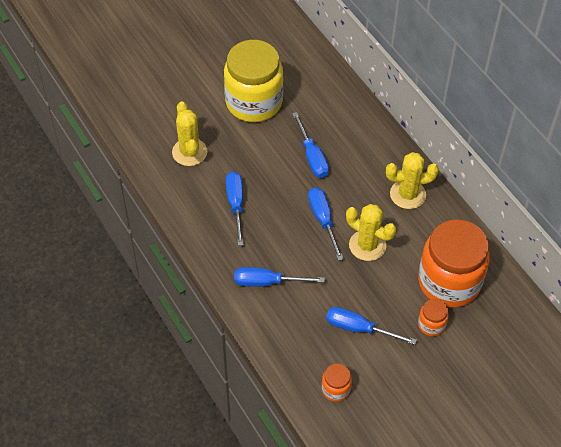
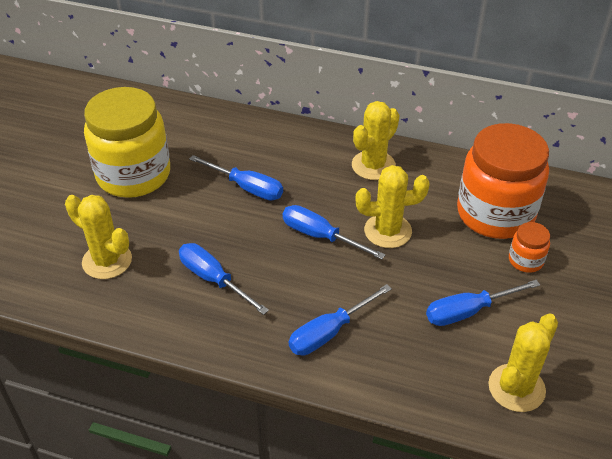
camera: 40 degrees left, 10 degrees down
orange jar [322,364,352,402] -> yellow cactus [488,314,558,412]

